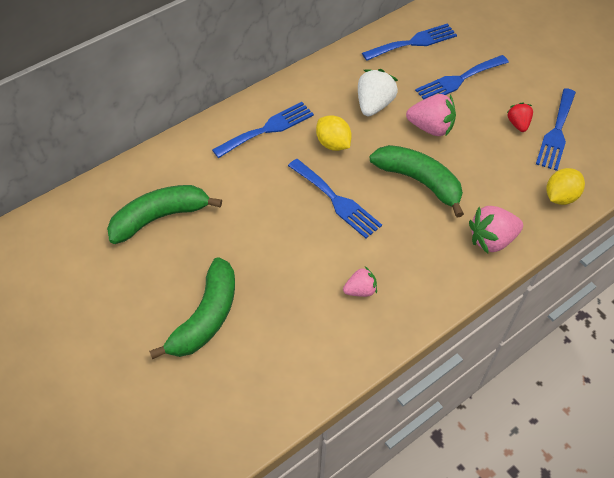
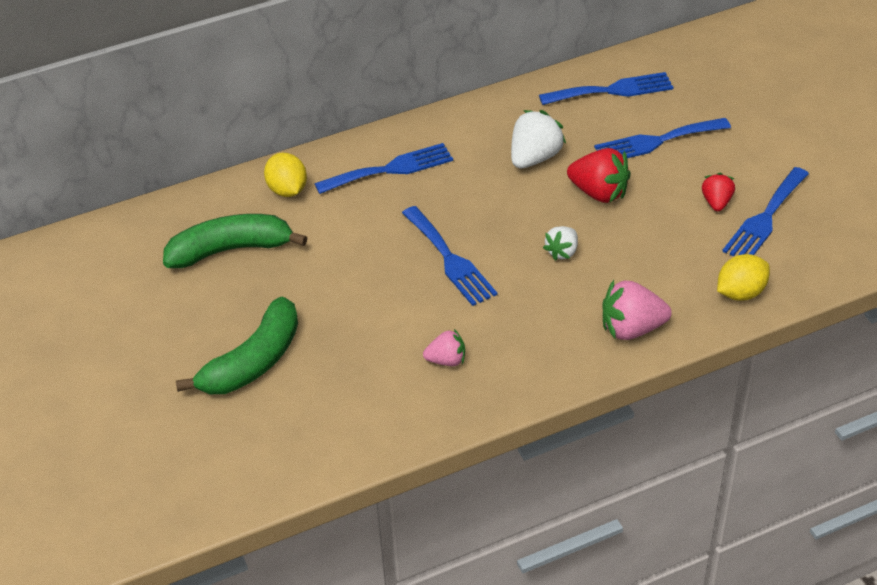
camera: 15 degrees right, 10 degrees down
yellow lemon [316,115,352,151] -> yellow lemon moved to [264,153,307,197]
green banana [370,145,464,218] -> white strawberry [543,226,578,261]
pink strawberry [406,94,456,137] -> red strawberry [567,148,631,203]

